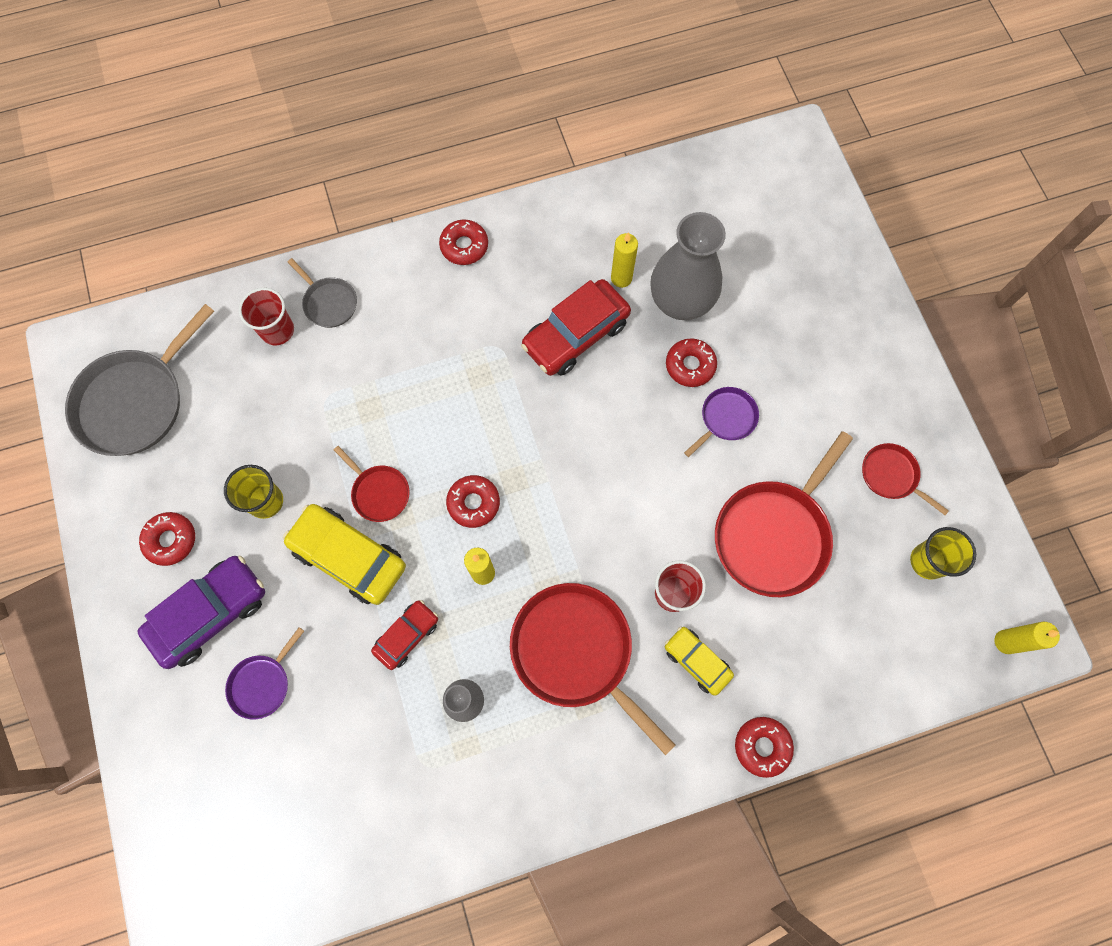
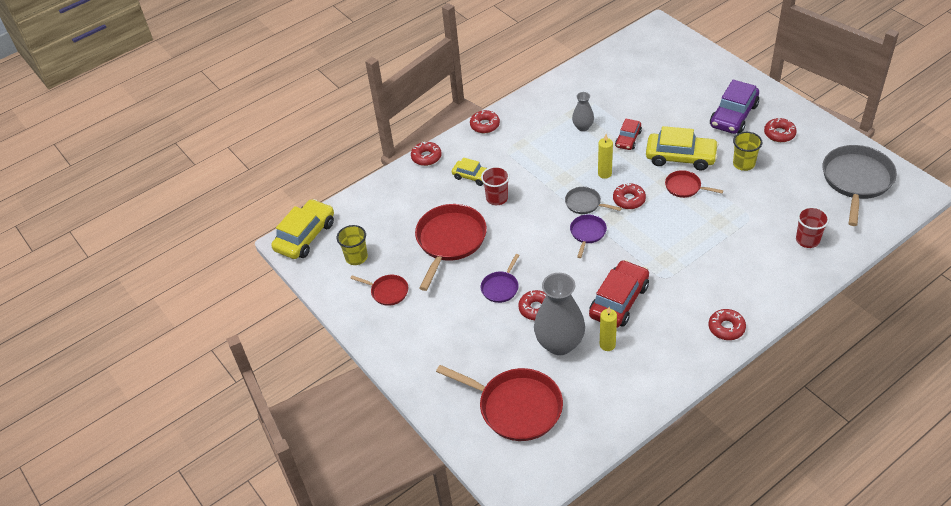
camera: 165 degrees right, 25 degrees down
purple pan [225,627,304,720] -> purple pan moved to [570,214,607,258]
grey pan [288,258,357,328] -> grey pan moved to [565,187,622,214]
red pan [510,583,675,755] -> red pan moved to [436,365,563,441]
yellow candle [994,622,1060,654] -> yellow car [271,199,334,259]
none -> red donut [470,110,500,133]

